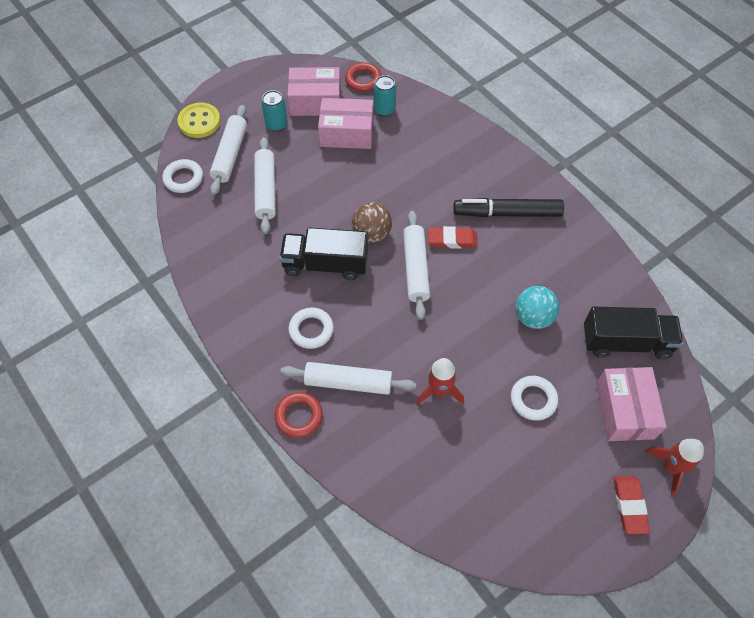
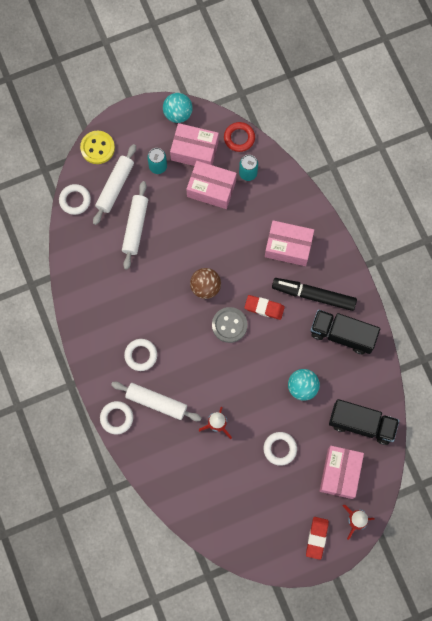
camera: 15 degrees right, 15 degrees up
red ring [275,392,323,438] -> white ring [100,401,133,434]
black truck [279,228,368,280] -> black truck moved to [311,310,380,354]
white rolling pin [403,211,430,320] -> grey button [212,307,248,343]
none -> turquoise ball [163,93,193,123]
none -> pink box [265,220,314,266]

